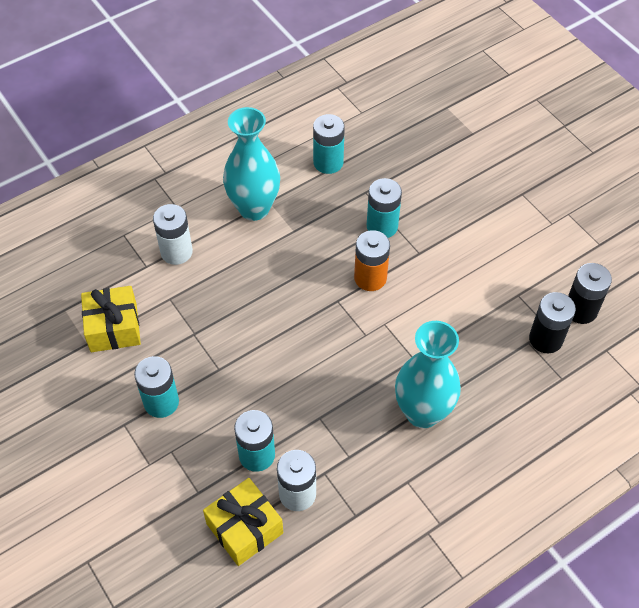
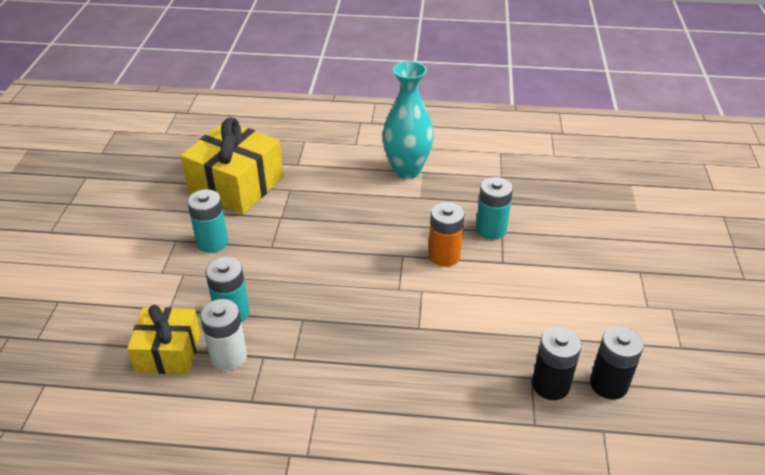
camera: 40 degrees right, 15 degrees down
yellow gift [81,286,141,352] -> yellow gift [181,118,284,215], size x1.61
white battery [153,204,193,265] -> none
turquoise battery [313,114,345,174] -> none
turquoise vase [395,321,461,428] -> none

